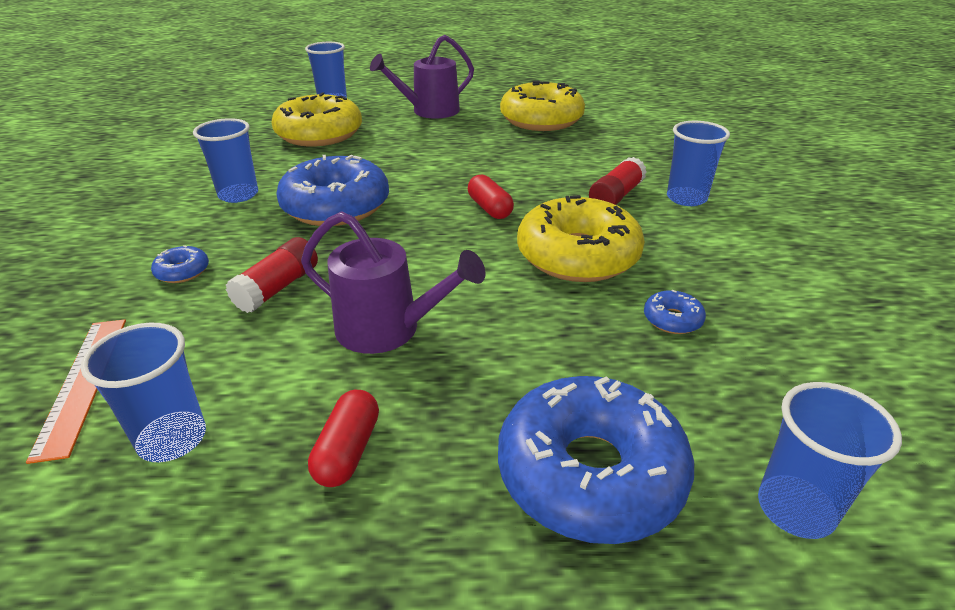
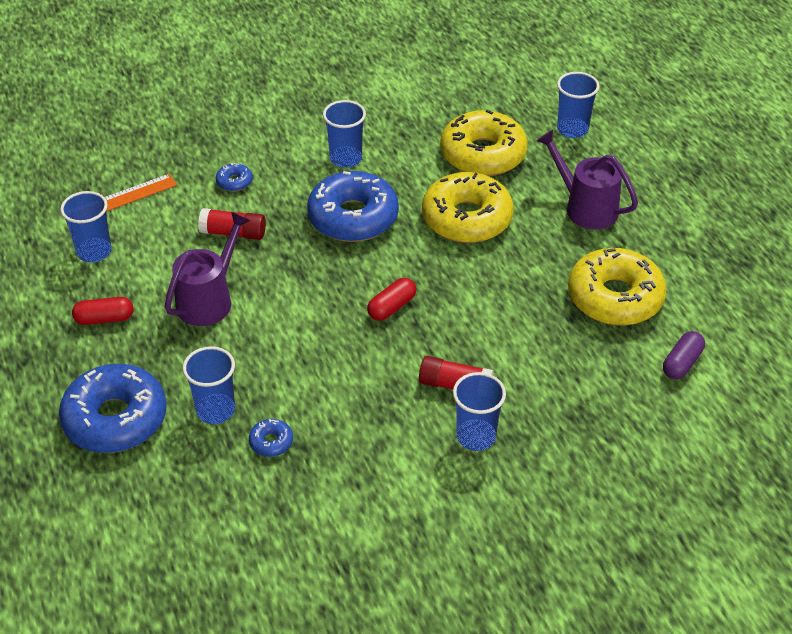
camera: 70 degrees right, 10 degrees up
purple watering can [301,211,485,354] -> purple watering can turned 150 degrees counterclockwise [165,212,251,326]
yellow donut [517,195,645,282] -> yellow donut moved to [422,172,514,243]
blue cup [758,382,902,539] -> blue cup moved to [183,346,235,424]
none -> purple capsule [663,331,705,380]

